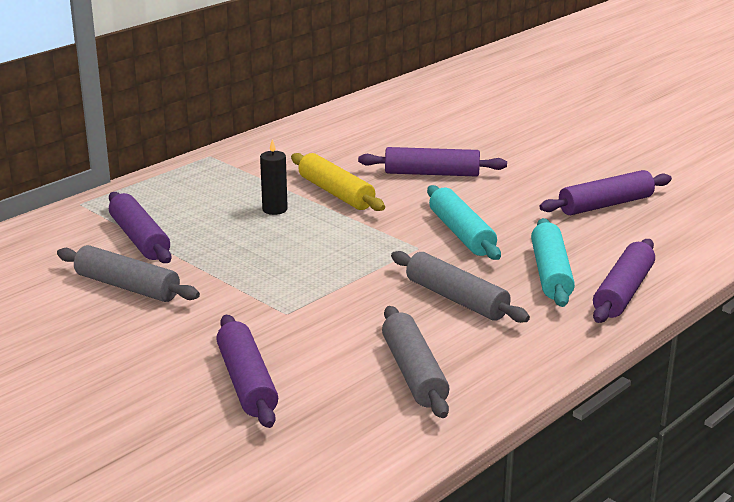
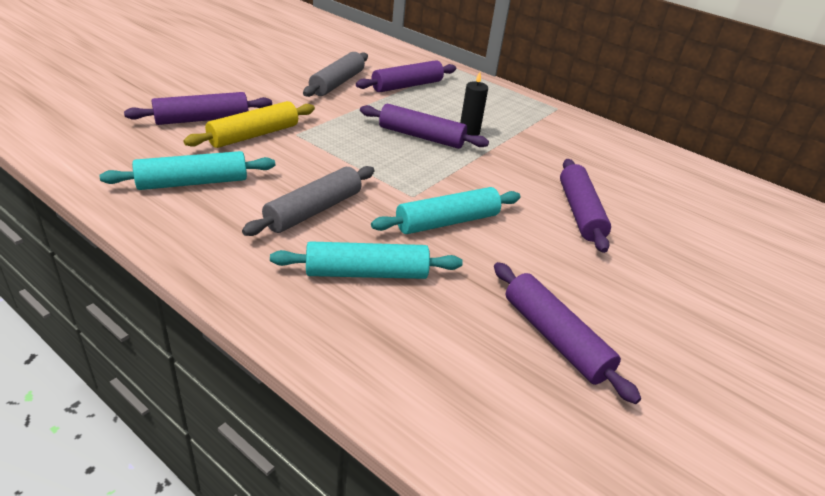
camera: 80 degrees right, 10 degrees up
yellow rolling pin [291,153,385,211] -> yellow rolling pin moved to [183,101,315,148]
grey rolling pin [382,306,450,418] -> turquoise rolling pin [99,151,275,190]
purple rolling pin [593,239,655,323] -> purple rolling pin moved to [360,104,489,149]

